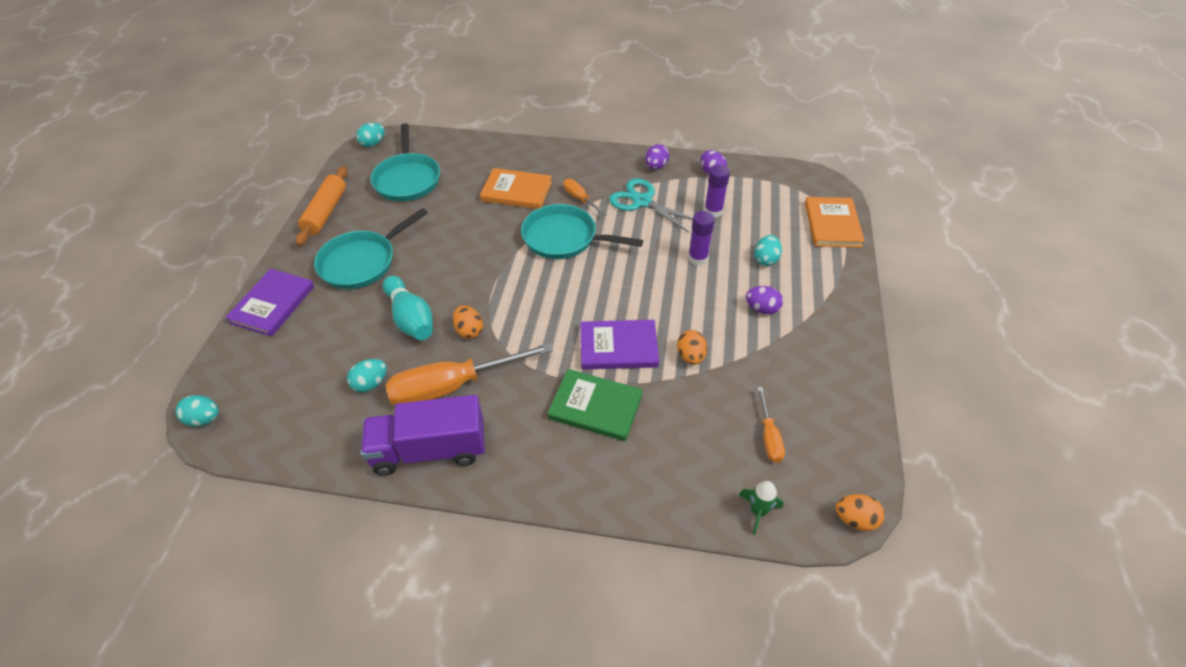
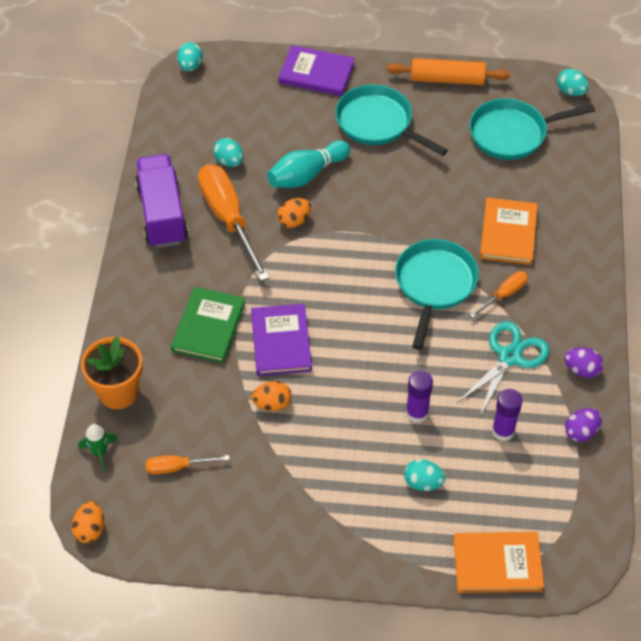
camera: 85 degrees right, 5 degrees up
purple egg [746,286,783,315] -> none
none -> orange flower pot [81,336,143,409]

